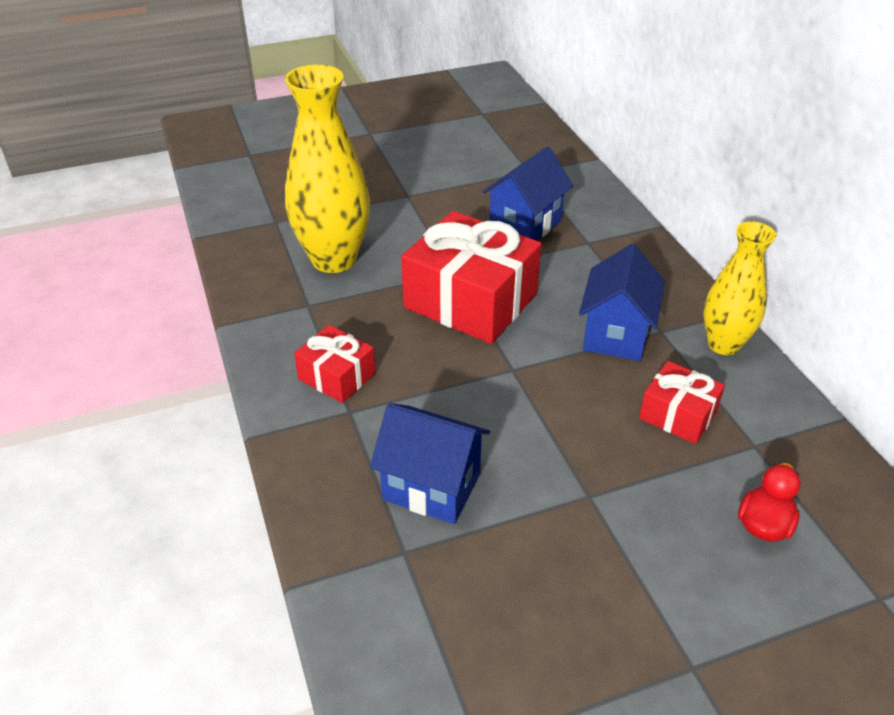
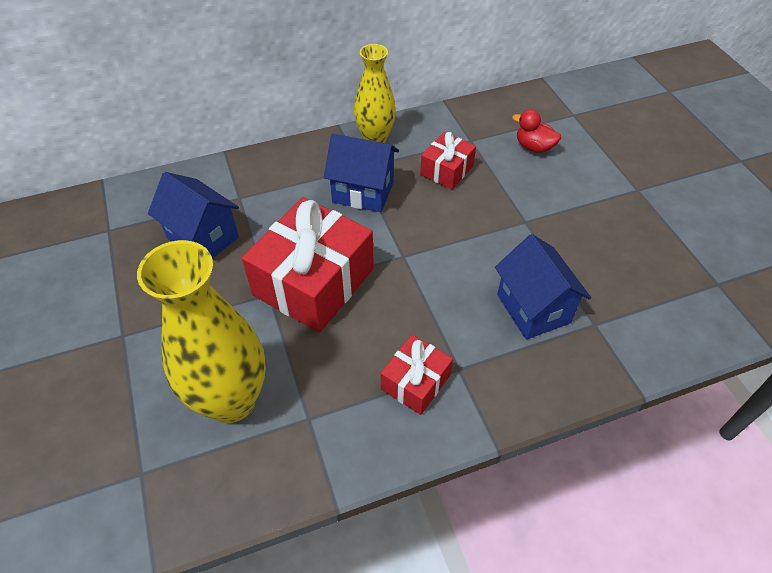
camera: 90 degrees left, 10 degrees up
blue house [370,403,490,524] -> blue house turned 45 degrees counterclockwise [495,234,591,340]

